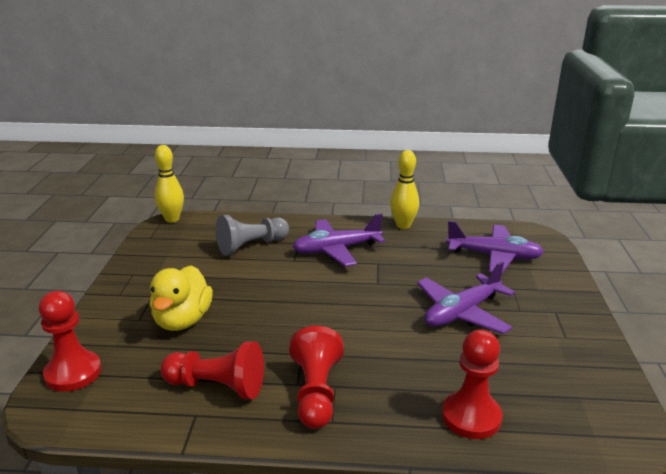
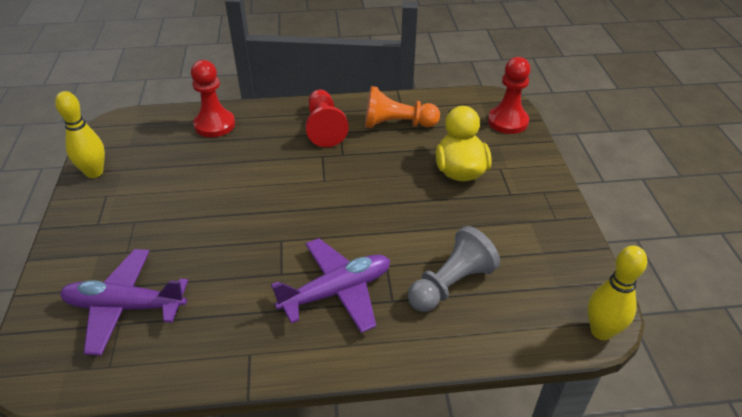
camera: 170 degrees right, 15 degrees up
red pawn [160,341,264,399] -> orange pawn [365,86,440,128]
yellow bowling pin [390,150,419,229] -> yellow bowling pin moved to [55,91,105,178]
purple plane [417,262,515,334] -> none

